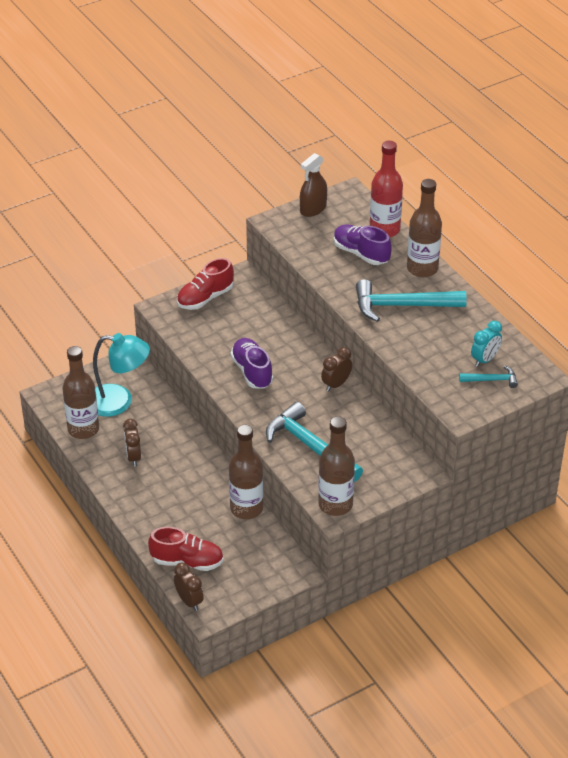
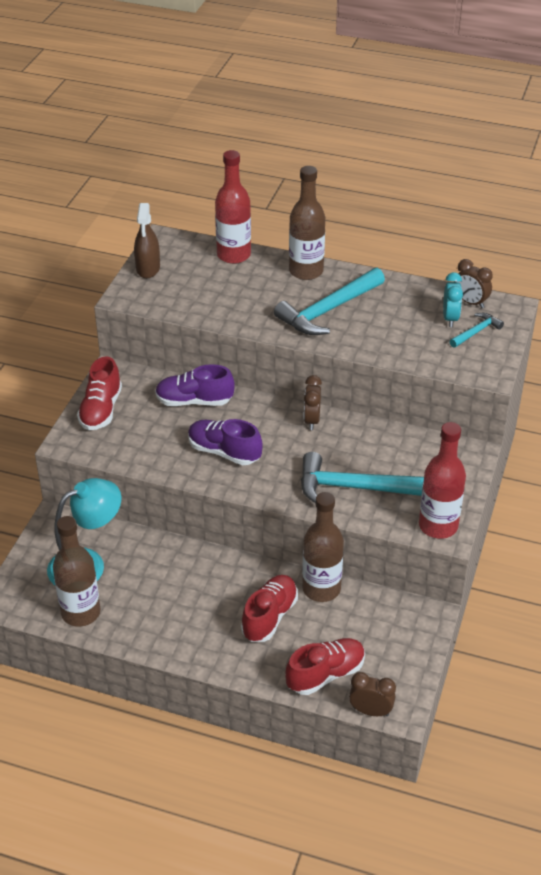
camera: 40 degrees left, 0 degrees up
brown clock [123,419,141,466] -> brown clock moved to [454,259,493,308]
brown bottle [318,416,355,516] -> red bottle [419,422,466,539]
purple shoe [334,224,391,265] -> purple shoe moved to [155,364,235,406]
none -> red shoe [241,575,298,642]

